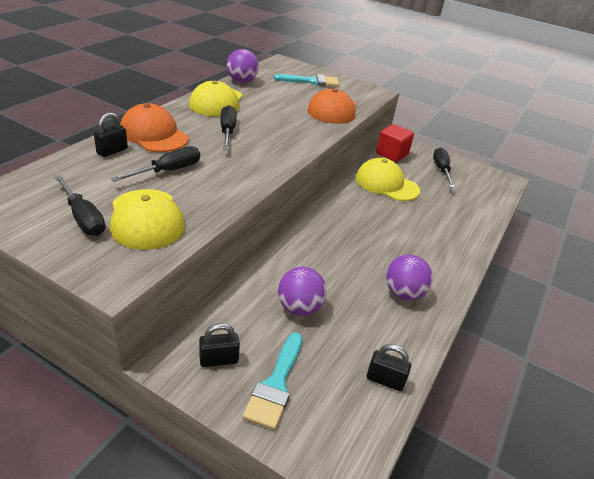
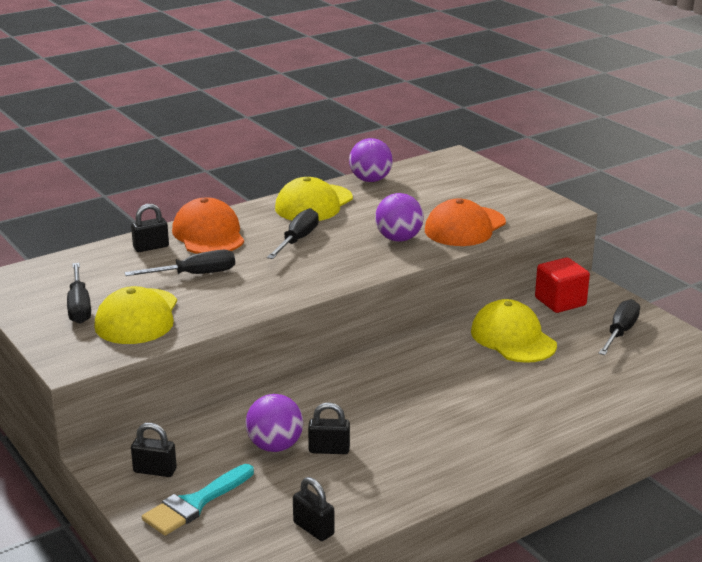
camera: 30 degrees right, 10 degrees down
turquoise brush [274,74,339,87] -> none
purple ball [386,254,433,300] -> purple ball moved to [375,193,424,242]
none -> black padlock [308,402,350,454]

